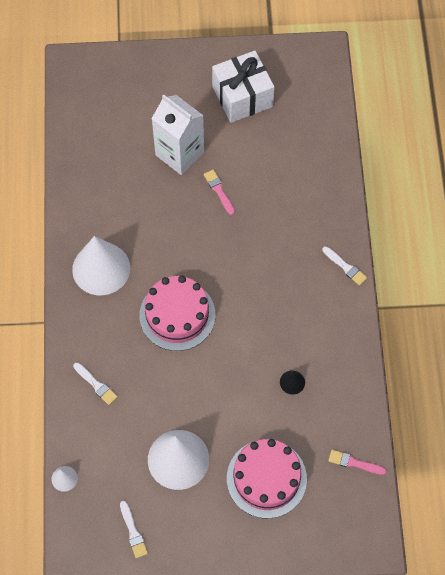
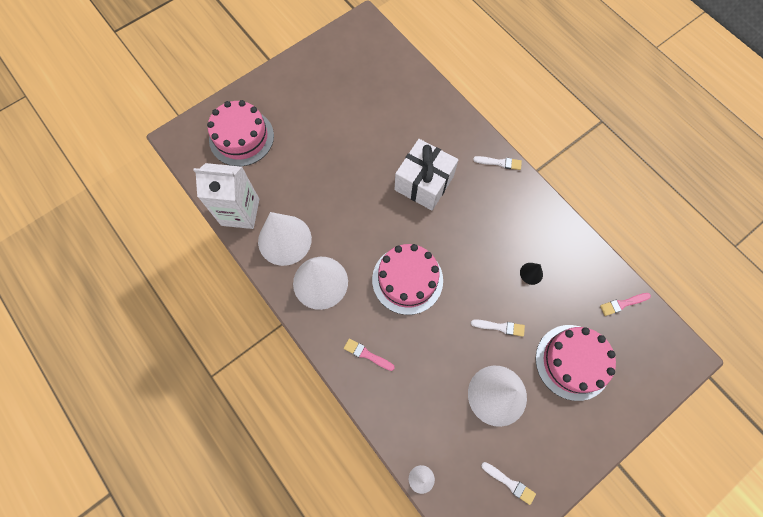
camera: 35 degrees left, 5 degrees up
white brush [73,362,117,405] -> white brush moved to [471,319,525,337]
white carton [151,94,204,175] -> white carton moved to [193,163,259,229]
pink brush [204,170,235,215] -> pink brush moved to [344,339,395,371]
white gift [212,51,275,123] -> white gift moved to [394,139,458,211]
none -> pink cake [207,100,274,166]
none -> white cone [258,212,312,266]

